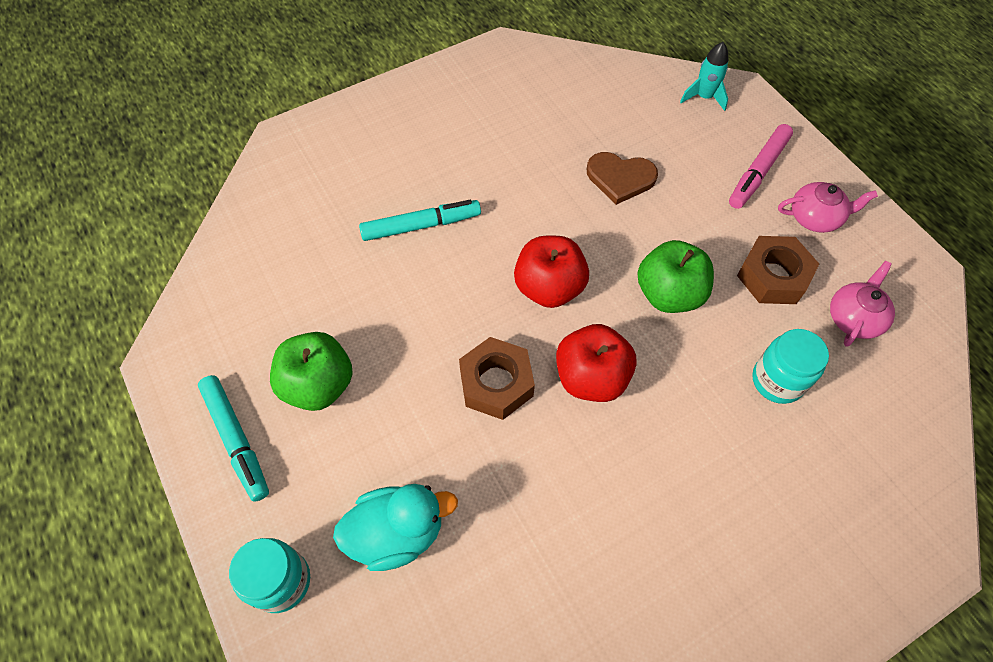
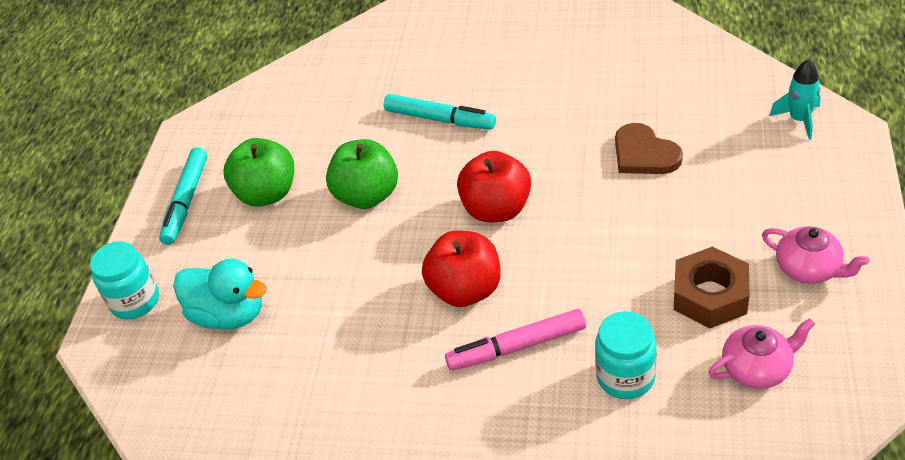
camera: 45 degrees right, 15 degrees down
brown nut [459,337,535,420] -> none
green apple [637,240,714,313] -> green apple moved to [326,139,398,209]
pink marker [729,124,793,209] -> pink marker moved to [445,309,586,370]

